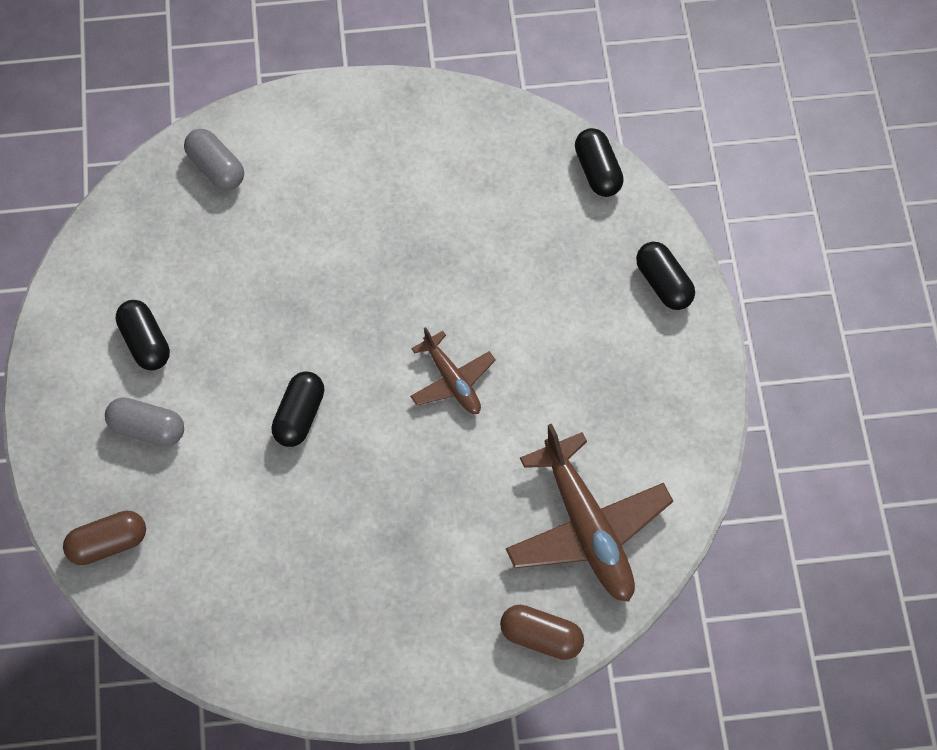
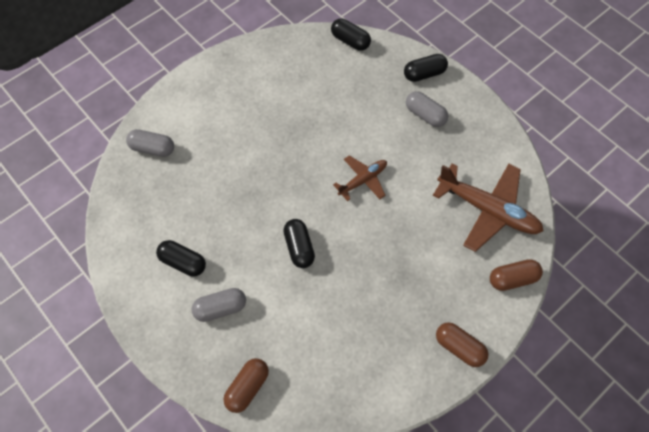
camera: 35 degrees left, 0 degrees up
brown plane [410,327,496,414] -> brown plane turned 60 degrees counterclockwise [333,155,387,201]
black capsule [636,242,695,310] -> black capsule turned 45 degrees counterclockwise [404,54,448,82]
none -> grey capsule [406,91,448,127]
none -> brown capsule [436,322,489,367]

